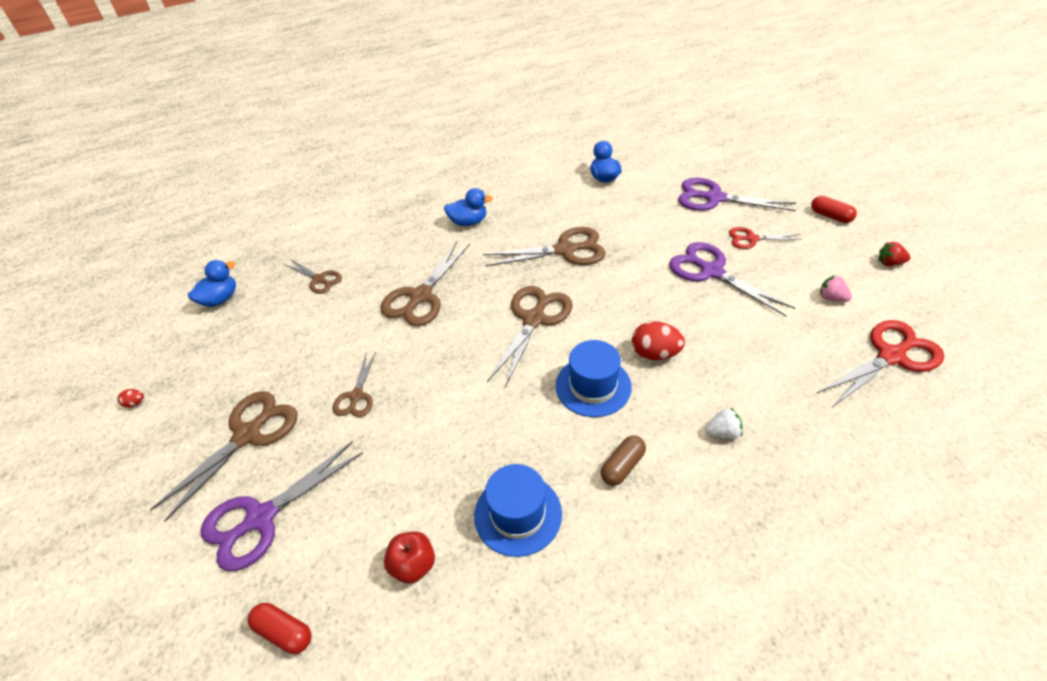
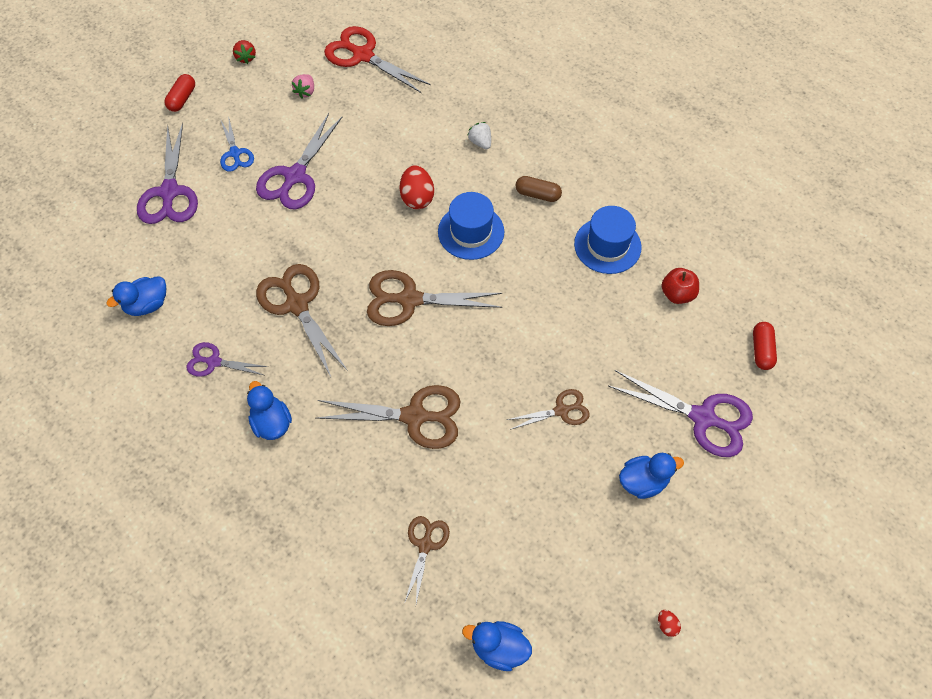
camera: 115 degrees left, 15 degrees up
brown scissors [150,391,298,522] -> blue duck [619,453,684,499]
red scissors [729,227,802,249] -> blue scissors [220,119,254,172]
none -> purple scissors [187,342,268,377]

